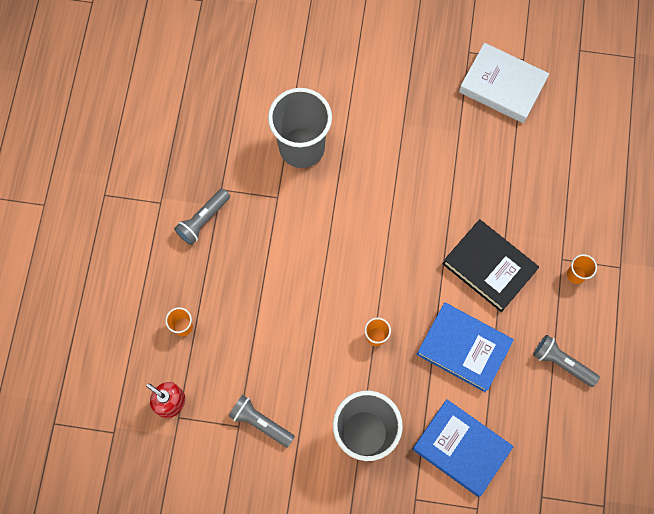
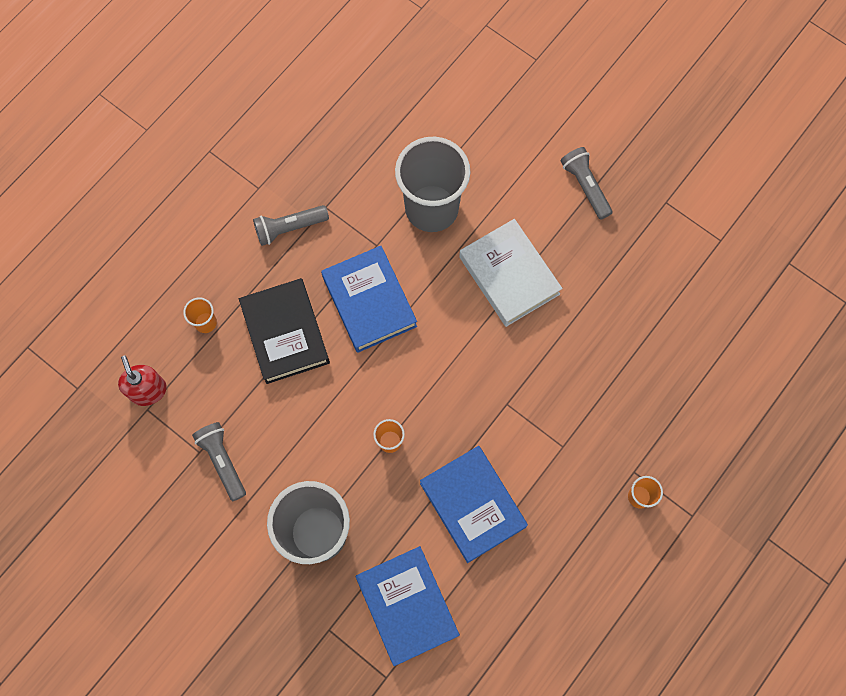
camera: 30 degrees right, 0 degrees up
black book [443,219,539,312] -> black book moved to [239,278,330,384]
white book [459,43,549,123] -> white book moved to [459,219,563,327]
grey flashlight [533,335,600,387] -> grey flashlight moved to [561,147,613,220]
none -> blue book [321,246,417,353]

